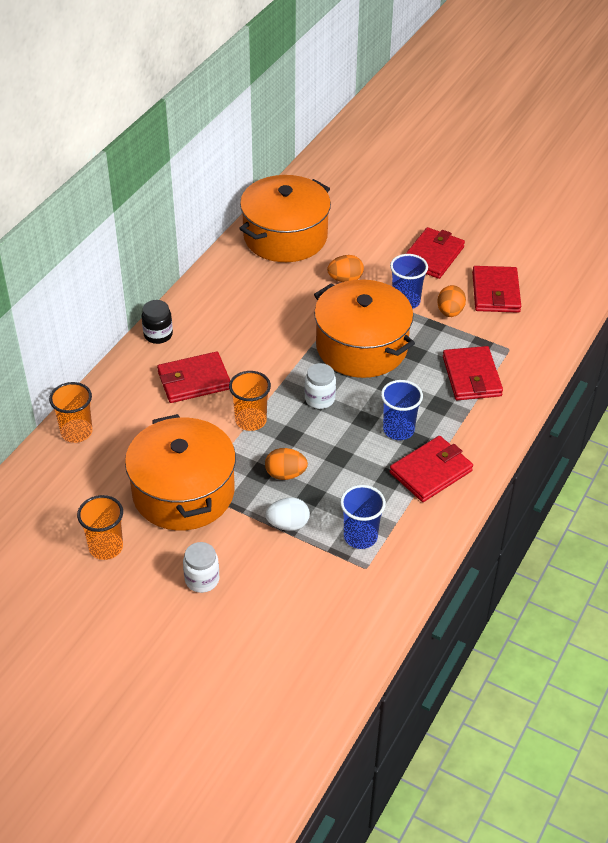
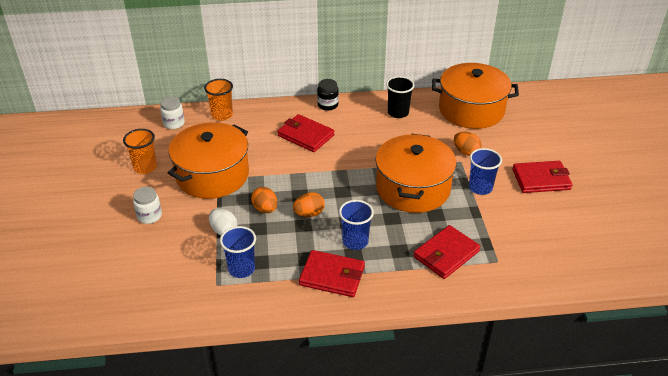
camera: 55 degrees right, 5 degrees down
orange cup [229,371,271,431] -> none
white jar [305,363,336,409] -> white jar moved to [160,97,185,129]
orange egg [437,285,466,317] -> orange egg moved to [293,192,325,217]
red wallet [472,266,521,313] -> none
none -> black cup [386,76,415,118]

